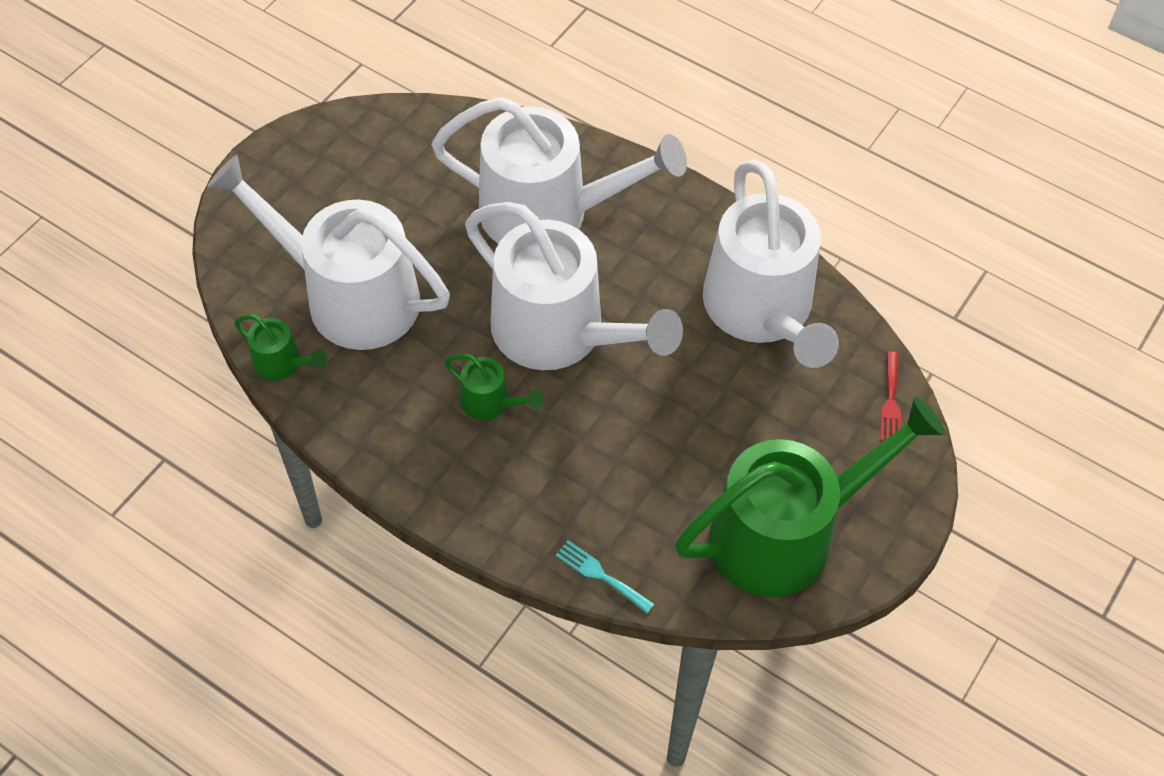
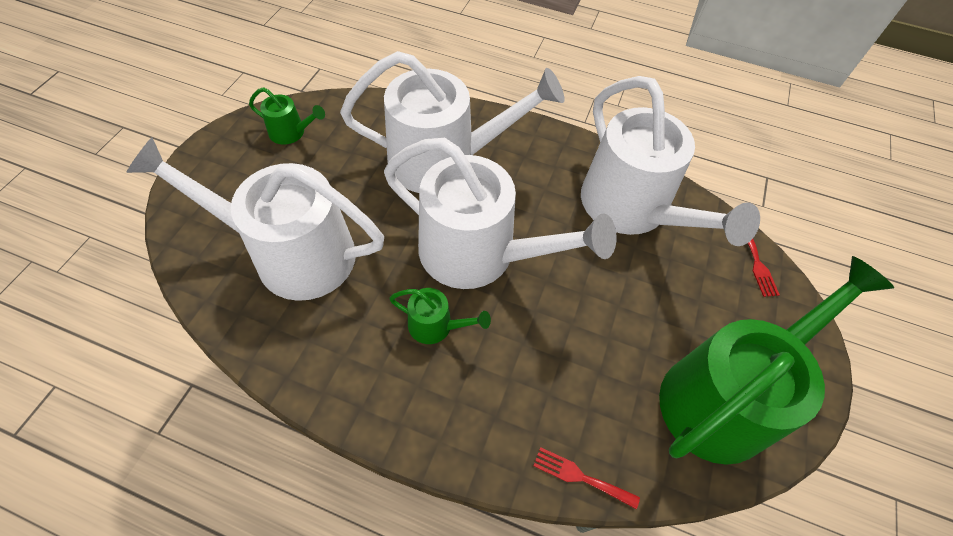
camera: 15 degrees left, 0 degrees up
green watering can [234,314,327,381] -> green watering can moved to [249,87,325,144]
turquoise fork [556,540,654,613] -> red fork [533,447,640,509]

